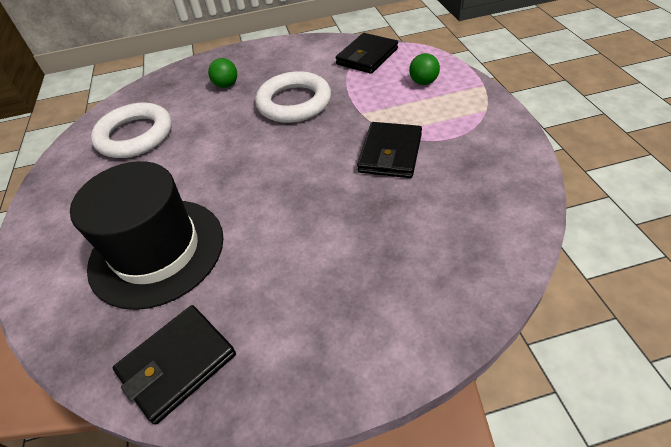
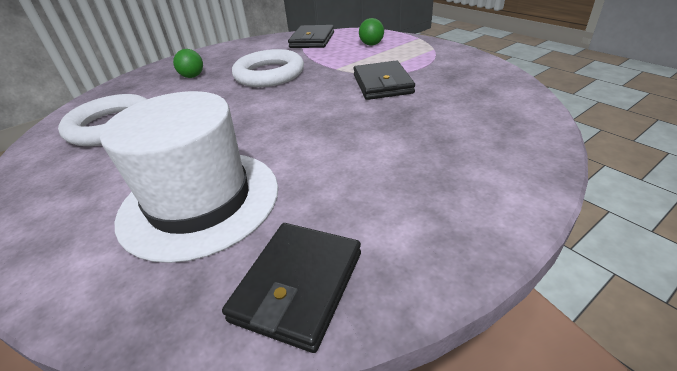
camera: 25 degrees left, 10 degrees down
black hat [70,161,224,310] -> white hat [100,91,278,263]

